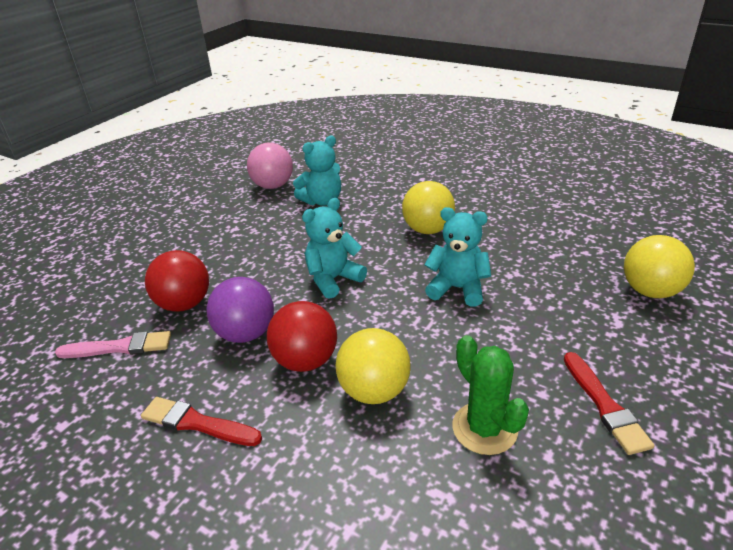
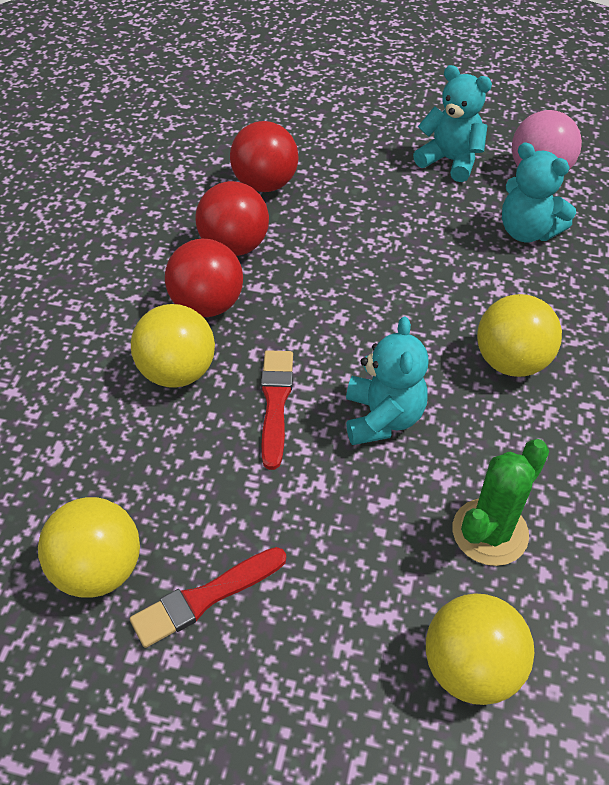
camera: 70 degrees right, 15 degrees up
pink brush [55,331,171,358] -> none
red brush [141,397,262,446] -> red brush moved to [261,350,293,470]
purple ball [206,277,274,343] -> red ball [195,181,269,256]
turquoise teddy bear [302,198,367,299] -> turquoise teddy bear moved to [413,65,492,182]
green cactus [452,335,529,455] -> green cactus moved to [453,439,549,566]
none -> yellow ball [38,497,140,598]

